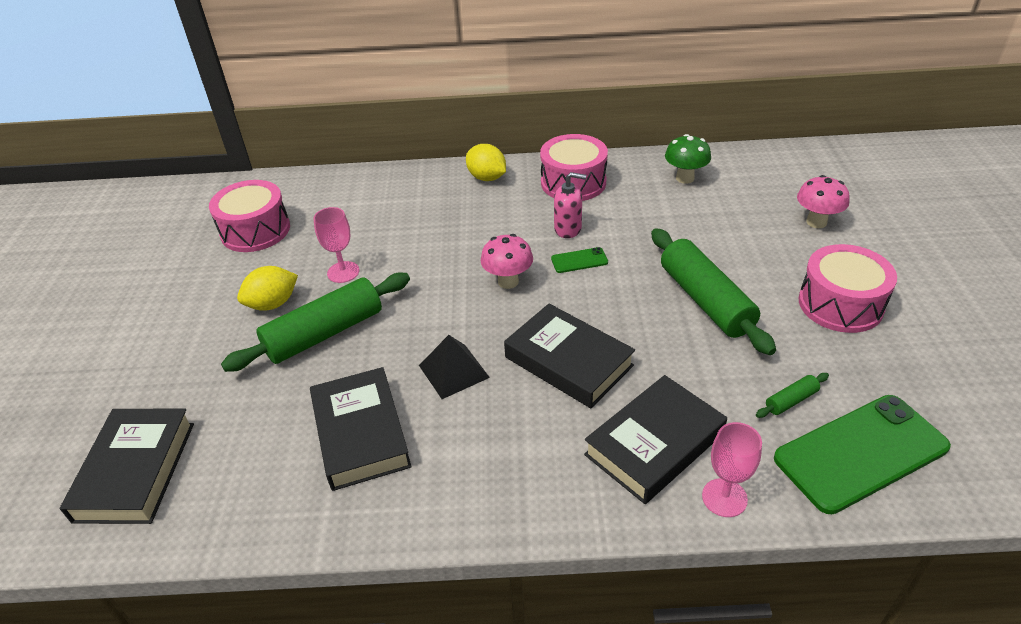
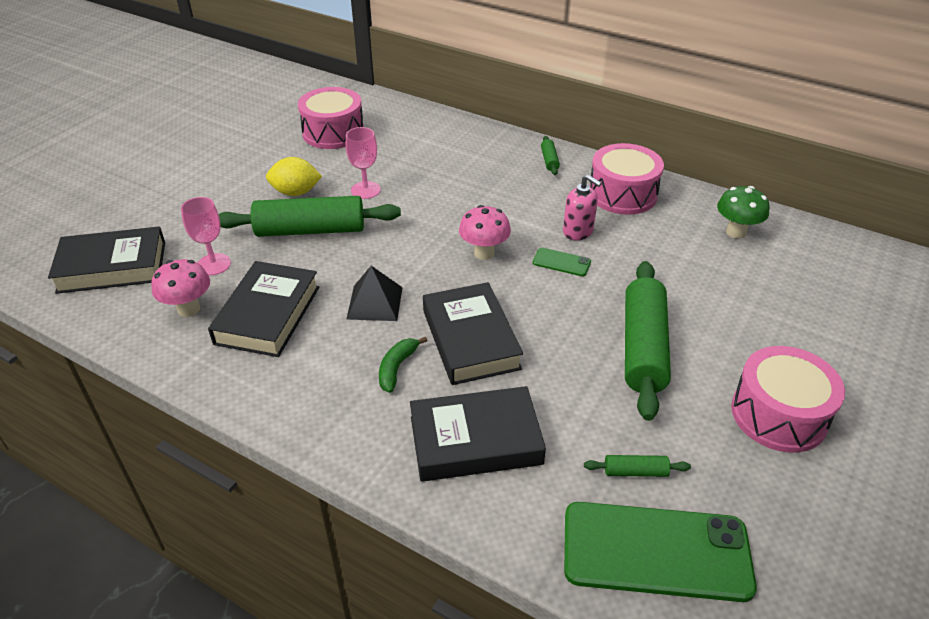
camera: 30 degrees right, 0 degrees up
black book [60,408,194,524] -> black book turned 45 degrees clockwise [48,226,165,294]
yellow lemon [466,144,506,181] -> green rolling pin [541,136,560,175]
pink goblet [702,422,762,517] -> pink goblet moved to [181,197,231,275]
pink mushroom [797,175,850,228] -> pink mushroom moved to [151,259,210,317]
none -> green banana [379,337,427,393]

